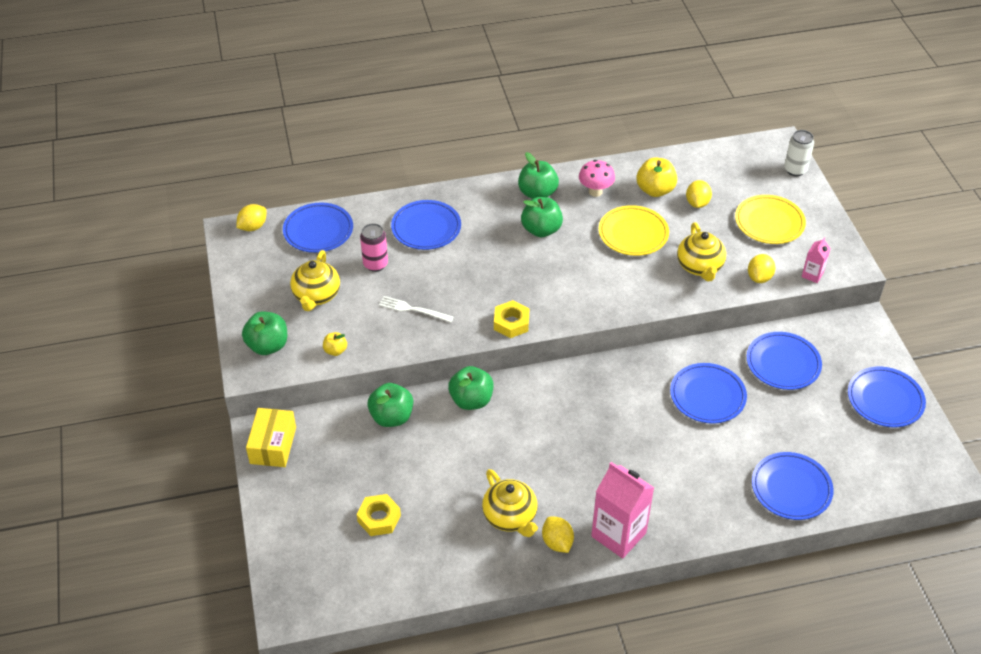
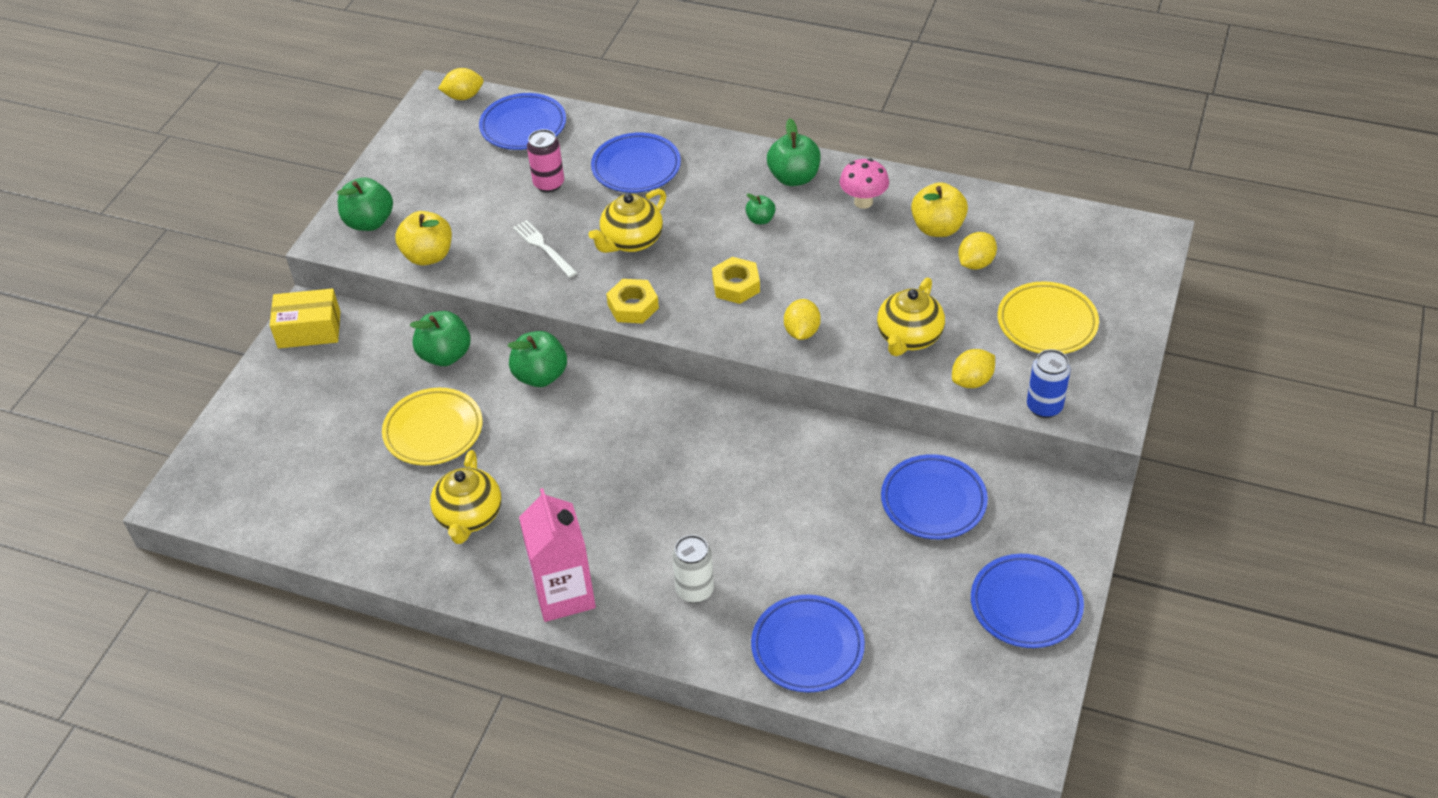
camera: 35 degrees right, 0 degrees up
yellow box [246,408,296,467] -> yellow box turned 45 degrees clockwise [270,288,340,348]
yellow teapot [290,250,340,311] -> yellow teapot moved to [588,189,666,253]
yellow apple [323,332,347,356] -> yellow apple [395,211,452,265], size x1.84
yellow nut [357,494,401,536] -> yellow nut moved to [712,257,760,304]
green apple [521,197,563,237] -> green apple [746,193,776,224], size x0.54
yellow lemon [542,516,574,553] -> yellow lemon moved to [784,299,821,340]
yellow plate [599,205,669,256] -> yellow plate moved to [382,388,483,465]
blue plate [670,363,747,424] -> none
white can [784,130,814,176] -> white can moved to [672,535,714,603]
pink carton [801,237,831,283] -> blue can [1027,349,1071,418]

